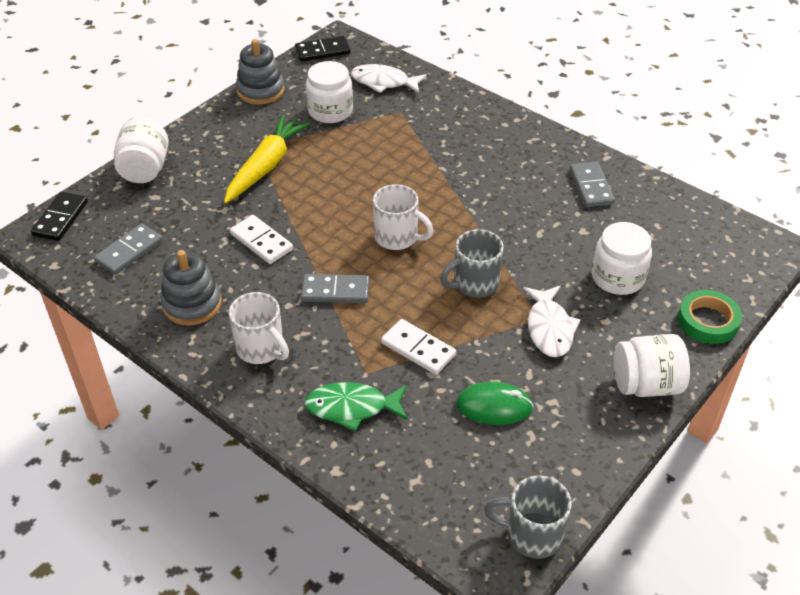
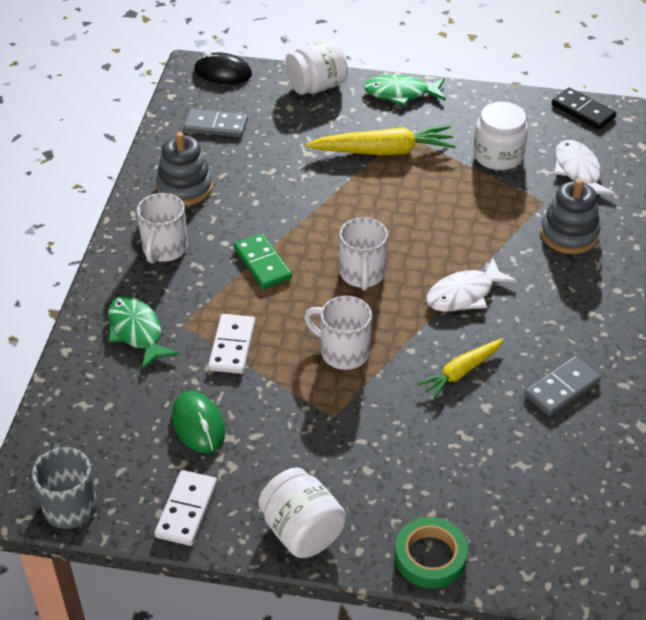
camera: 60 degrees right, 0 degrees up
black domino [31,192,88,241] -> black mouse [194,52,252,84]
white domino [230,215,293,264] -> white domino moved to [154,470,217,546]
grey stacking toy [236,39,285,105] -> grey stacking toy moved to [540,179,600,254]
grey domino [301,274,370,303] -> green domino [234,233,292,289]
grey mug [440,229,503,298] -> white mug [304,296,372,370]
white fish [523,286,581,357] -> white fish moved to [426,258,517,312]
white jar [592,222,652,295] -> none
none -> green fish [364,75,446,106]
none -> yellow carrot [417,338,504,399]

